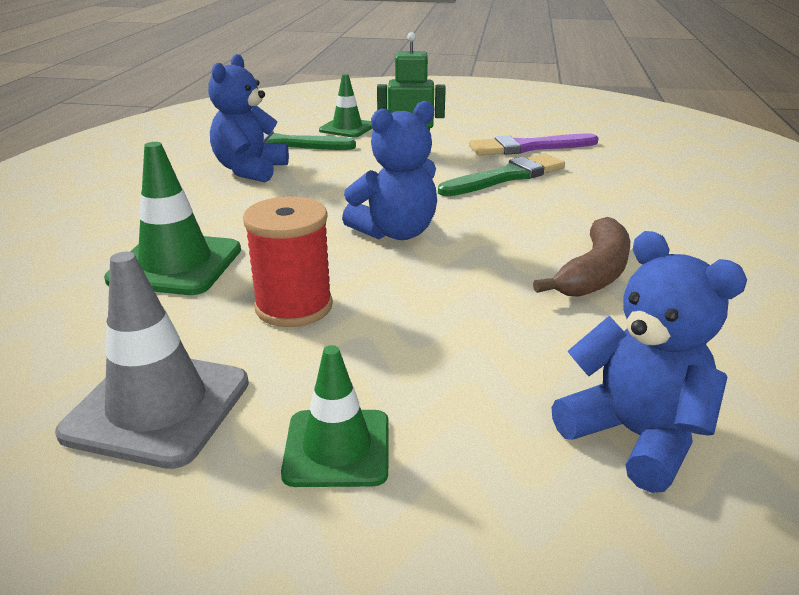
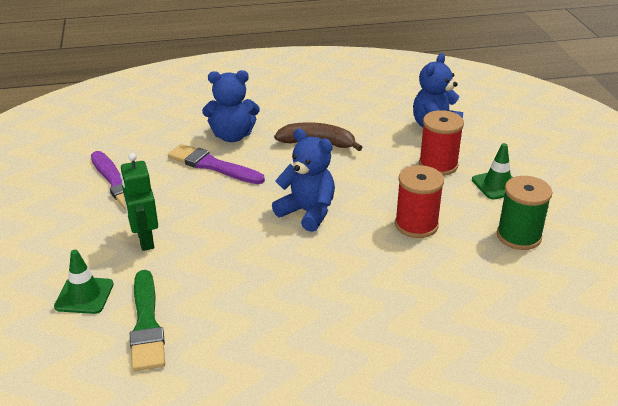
camera: 110 degrees left, 5 degrees up
grey traffic cone [55,252,249,469] -> green spool [497,176,552,250]
green traffic cone [104,142,241,295] -> none
blue teddy bear [208,54,289,182] -> blue teddy bear moved to [202,70,260,142]
green brush [438,153,565,196] -> none
none -> purple brush [168,144,265,184]
none -> red spool [419,110,464,176]

